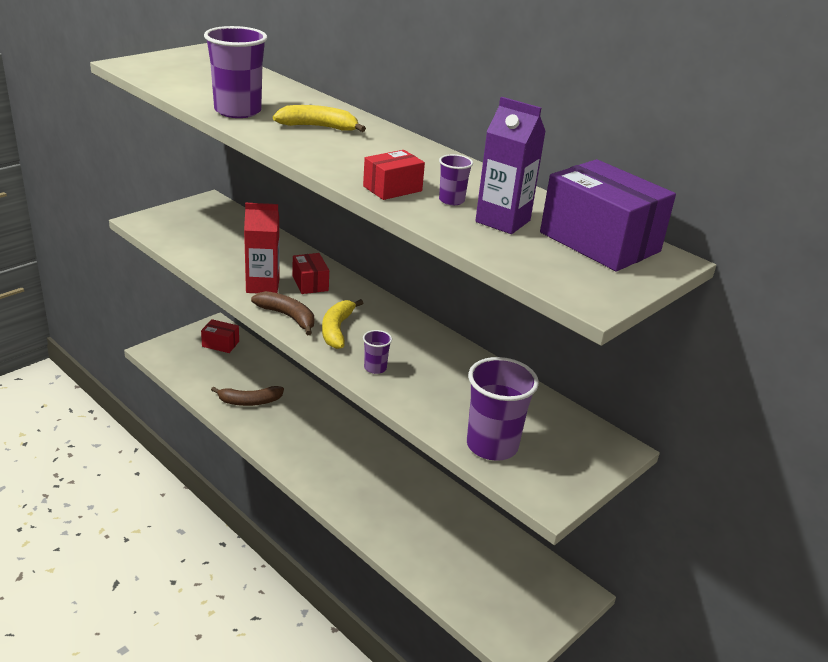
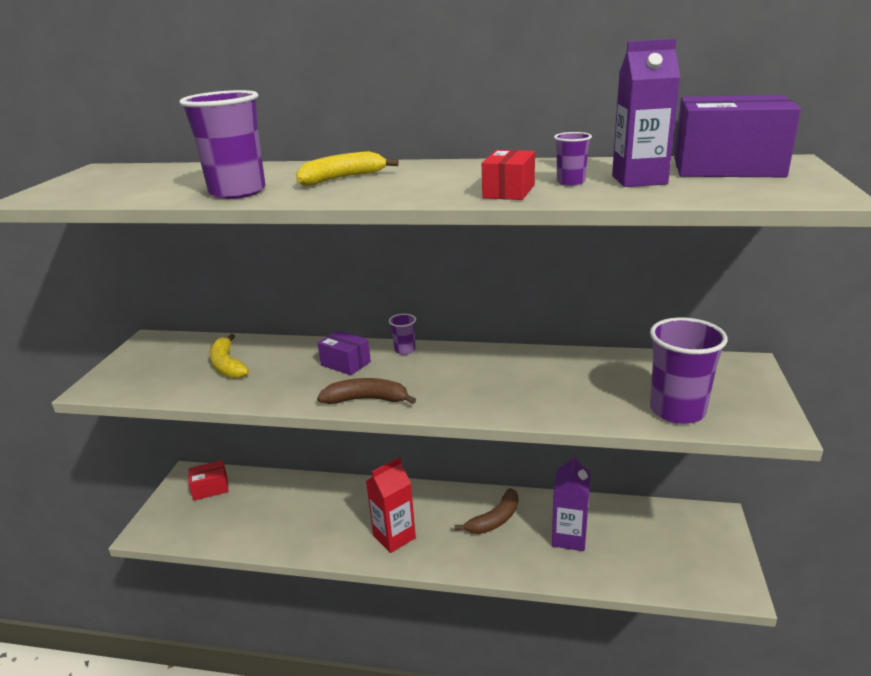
camera: 30 degrees left, 5 degrees down
brown banana [211,386,284,406] -> brown banana moved to [455,488,518,534]
red carton [244,203,279,293] -> red carton moved to [366,457,416,553]
red box [293,253,329,294] -> purple box [317,330,371,375]
yellow banana [322,299,363,349] -> yellow banana moved to [209,334,249,379]
purple cup [363,330,392,374] -> purple cup moved to [389,314,416,355]
none -> purple carton [552,453,590,551]

